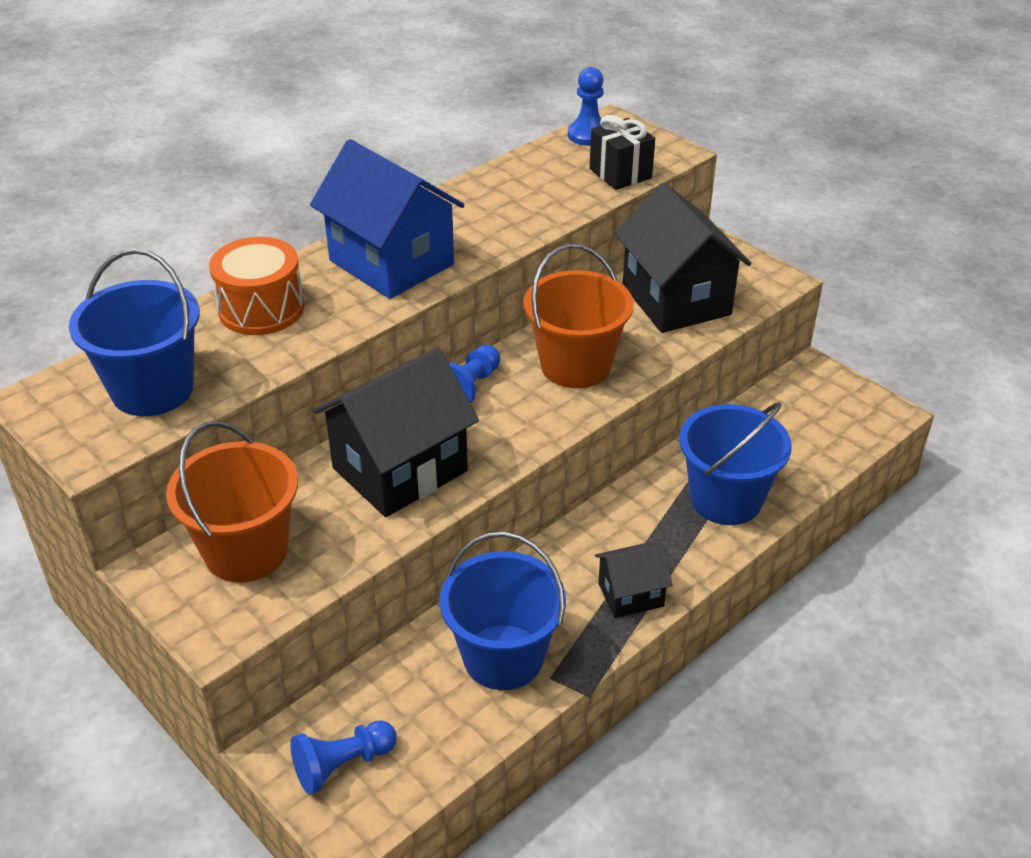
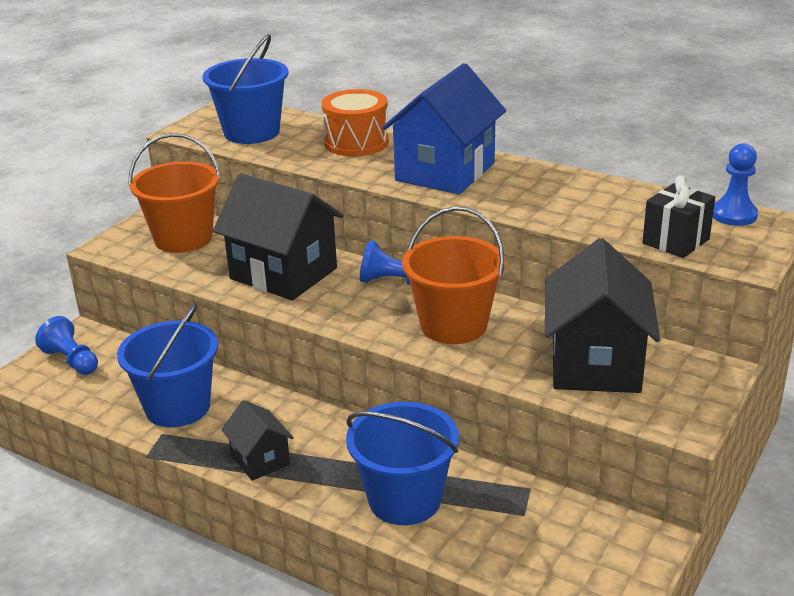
camera: 75 degrees right, 10 degrees down
black house [614,183,751,333] -> black house turned 45 degrees counterclockwise [545,238,660,393]

